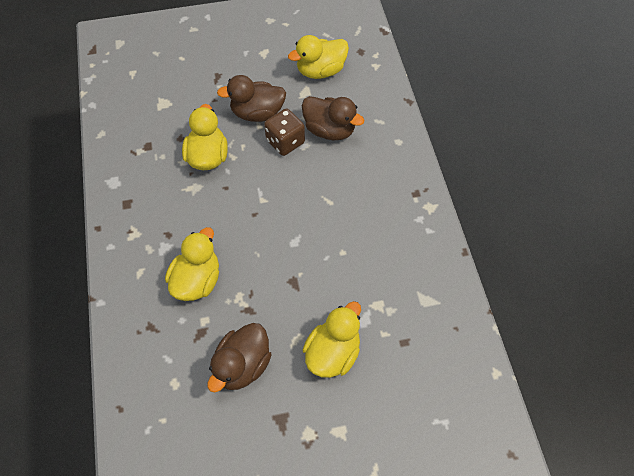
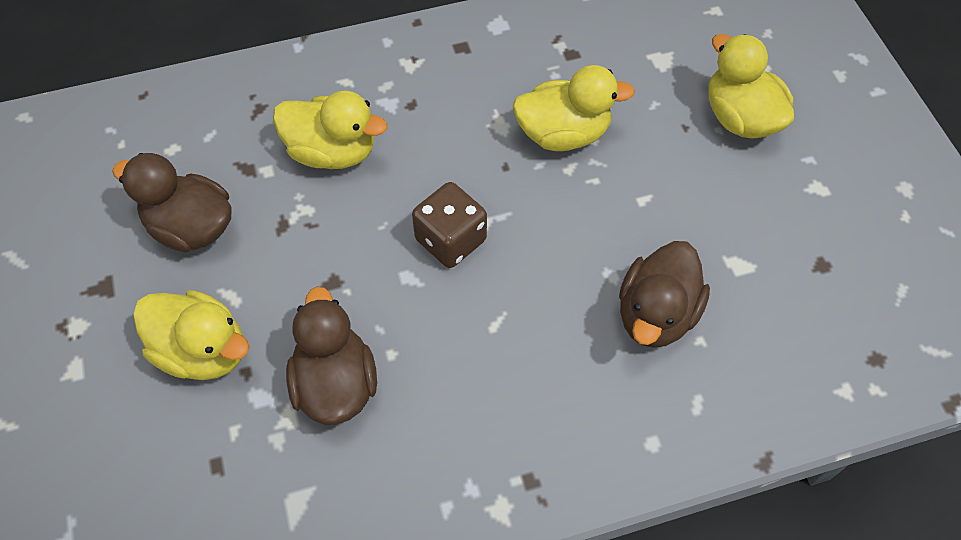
camera: 85 degrees right, 0 degrees up
brown duck [217,75,286,122] -> brown duck moved to [286,287,377,425]
brown dice [264,108,305,156] -> brown dice moved to [412,182,487,268]
yellow duck [288,35,349,79] -> yellow duck moved to [708,34,794,139]

